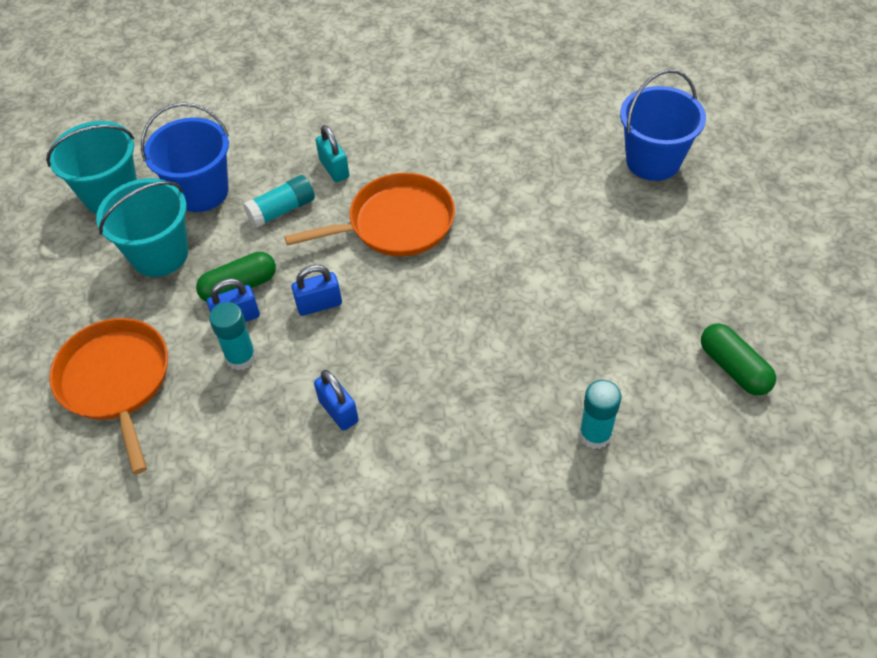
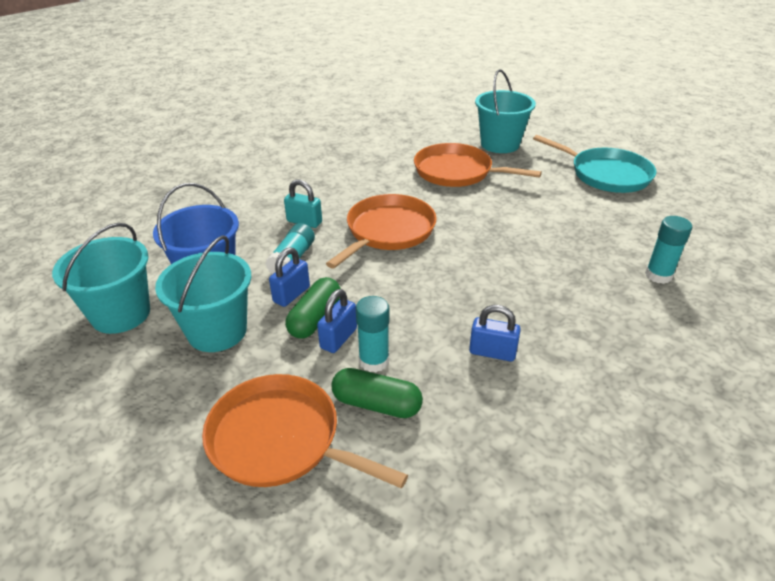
camera: 40 degrees left, 15 degrees down
blue padlock [292,265,342,316] -> blue padlock moved to [269,247,310,307]
blue bucket [620,69,706,181] -> turquoise bucket [475,69,536,153]
green capsule [701,324,776,395] -> green capsule moved to [331,368,423,418]
none -> orange pan [414,143,542,187]
none -> turquoise pan [533,135,656,193]

